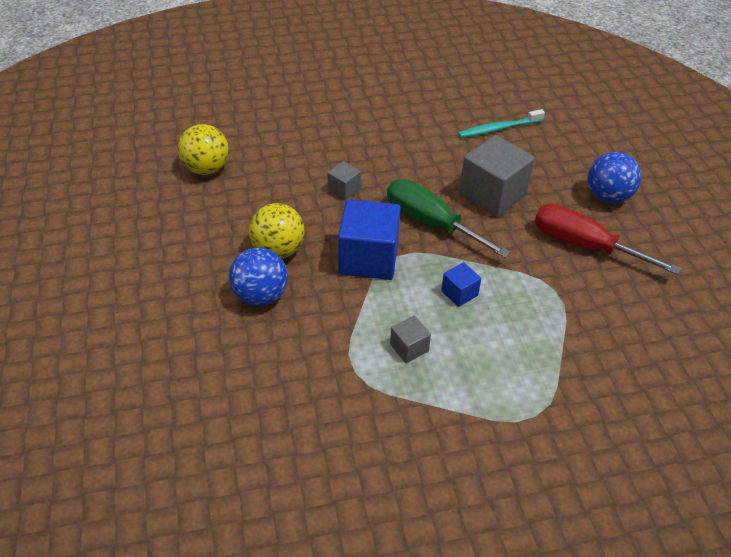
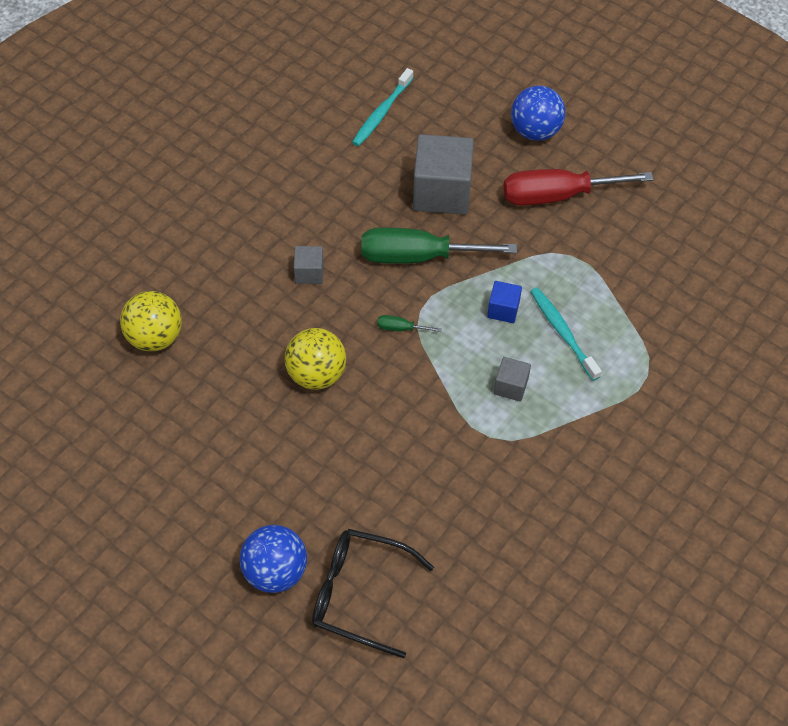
camera: 40 degrees left, 10 degrees up
blue ball [229,247,288,306] -> blue ball moved to [239,525,307,593]
blue cube [338,199,401,280] -> green screwdriver [377,315,442,332]
none -> black glasses [312,529,434,658]
none -> turquoise toothbrush [530,287,602,381]

